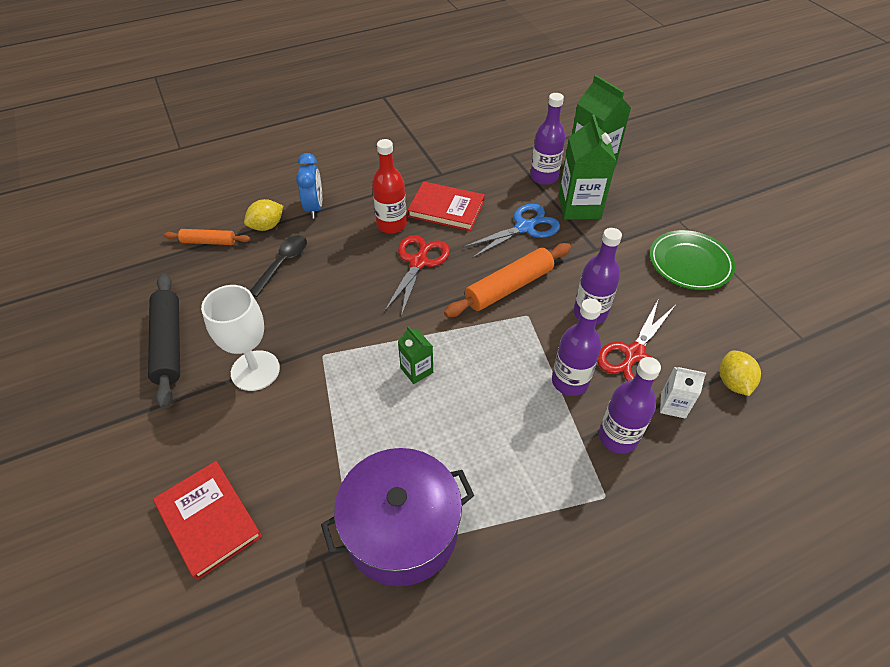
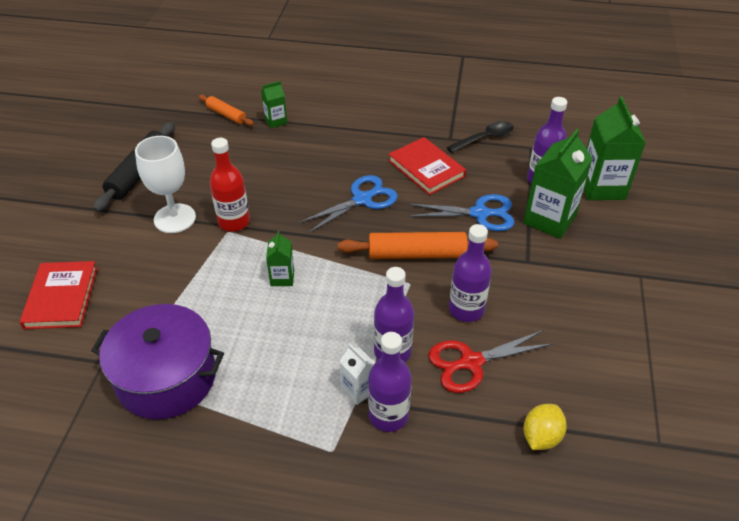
camera: 35 degrees right, 5 degrees down
yellow lemon [244,199,283,231] -> green carton [261,81,287,128]
black spoon [250,235,307,297] -> black spoon moved to [447,121,514,153]
blue clock [296,153,322,219] -> none
red bottle [372,139,407,234] -> red bottle moved to [210,138,250,232]
red scissors [384,235,450,317] -> blue scissors [299,175,398,233]
green plate [650,230,735,290] -> none
white carton [660,367,706,419] -> white carton moved to [339,344,375,405]

